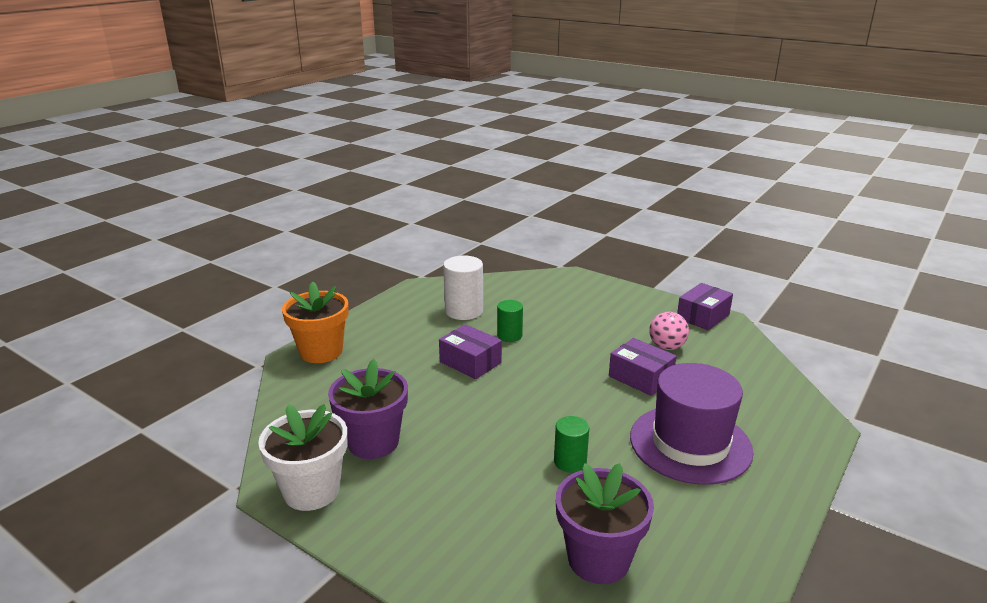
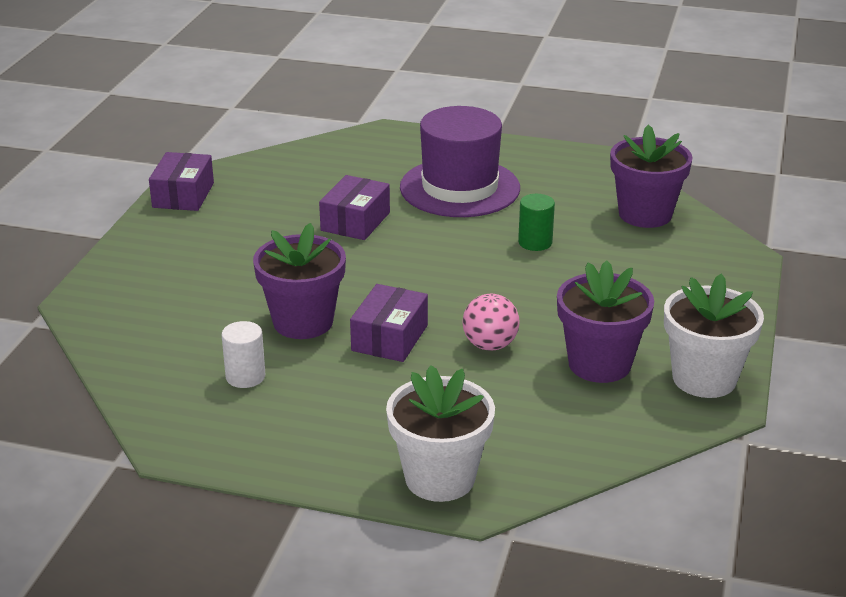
camera: 110 degrees left, 5 degrees up
orange flower pot [282,281,349,363] -> white flower pot [386,365,495,502]
white cylinder [443,255,483,320] -> white cylinder [222,321,265,388], size x0.62
green cylinder [497,300,523,342] -> purple flower pot [253,223,346,339]
pink ball [649,312,689,350] -> pink ball moved to [462,294,520,351]
purple box [677,283,733,330] -> purple box turned 75 degrees clockwise [149,152,214,211]

